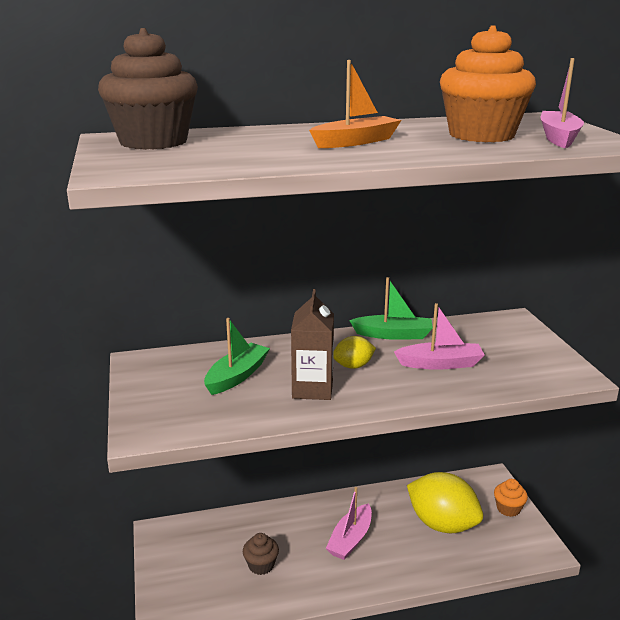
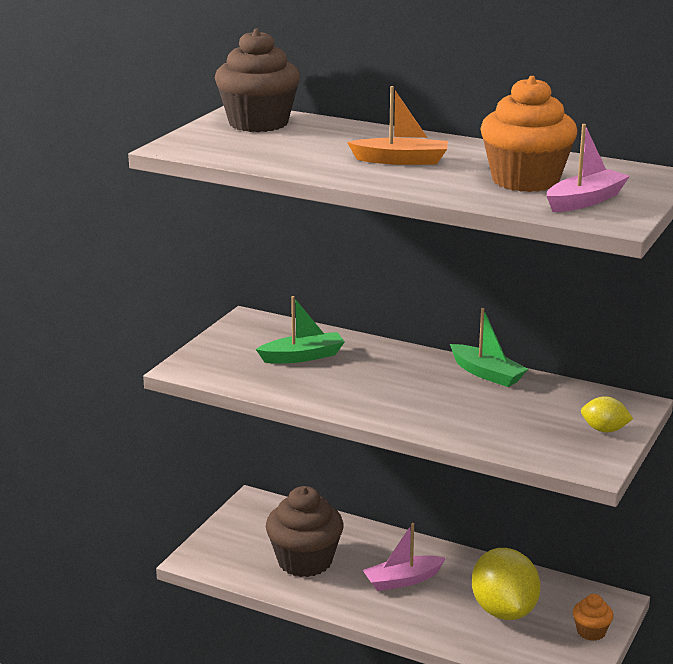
camera: 40 degrees right, 0 degrees up
brown cupcake [243,533,279,575] -> brown cupcake [266,486,344,577], size x2.07
brown carton [291,289,334,400] -> none
yellow lemon [333,336,376,369] -> yellow lemon moved to [581,396,633,432]
pink boat [394,303,485,370] -> none

